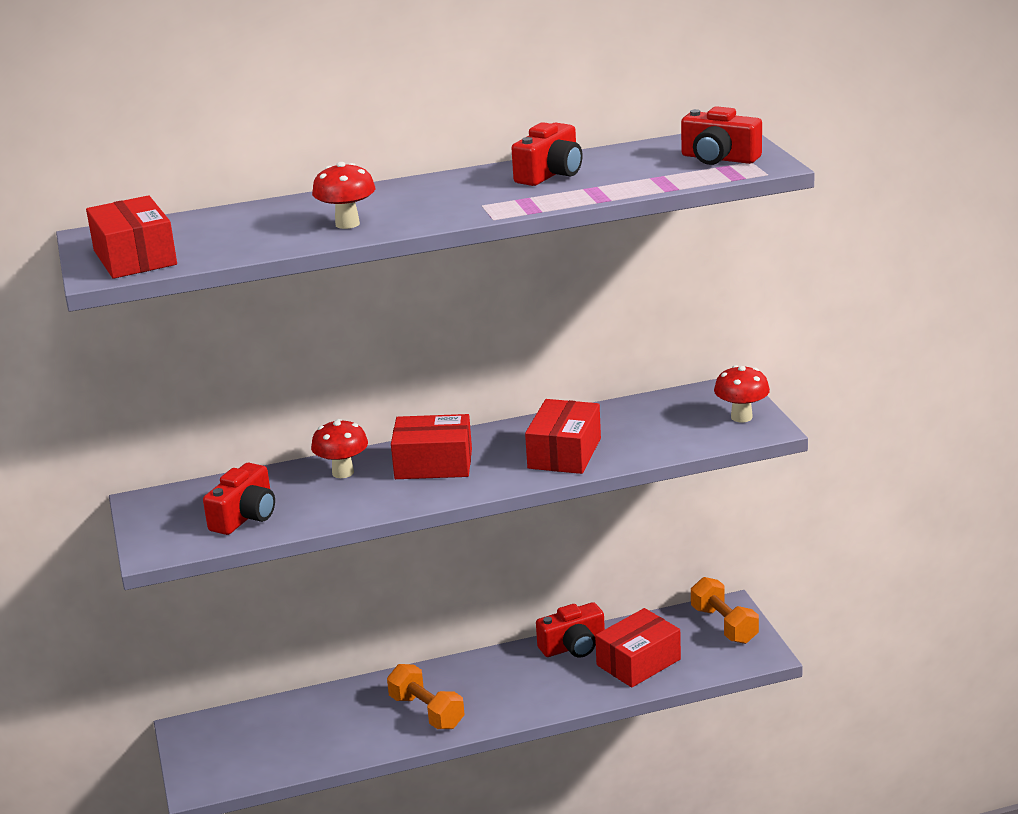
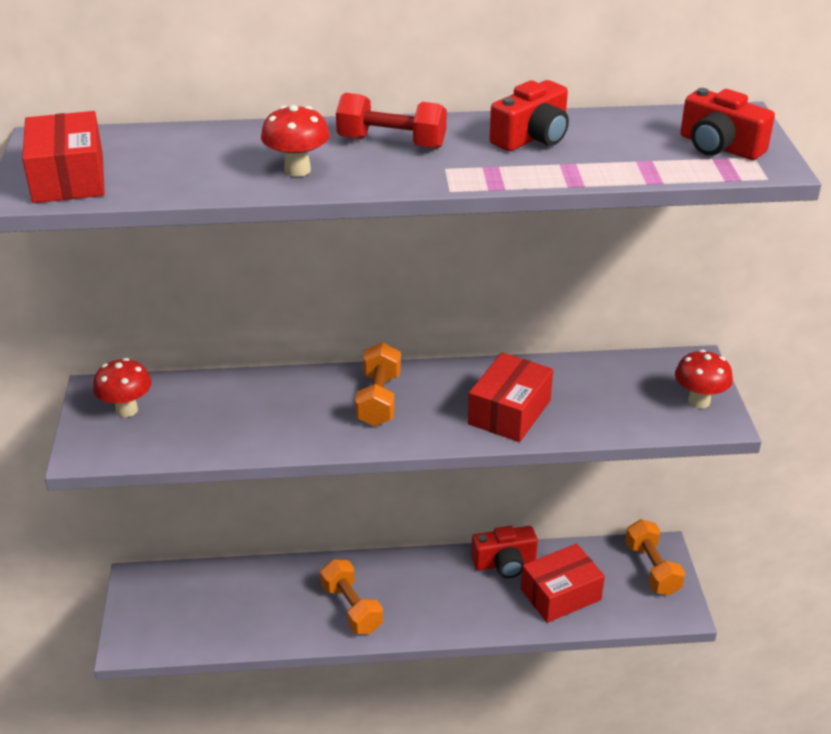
camera: 10 degrees right, 10 degrees up
red camera [203,463,275,535] -> none
red mushroom [311,419,368,478] -> red mushroom moved to [93,358,151,417]
red box [391,414,472,479] -> orange dumbbell [355,342,401,426]
none -> red dumbbell [336,93,447,149]

